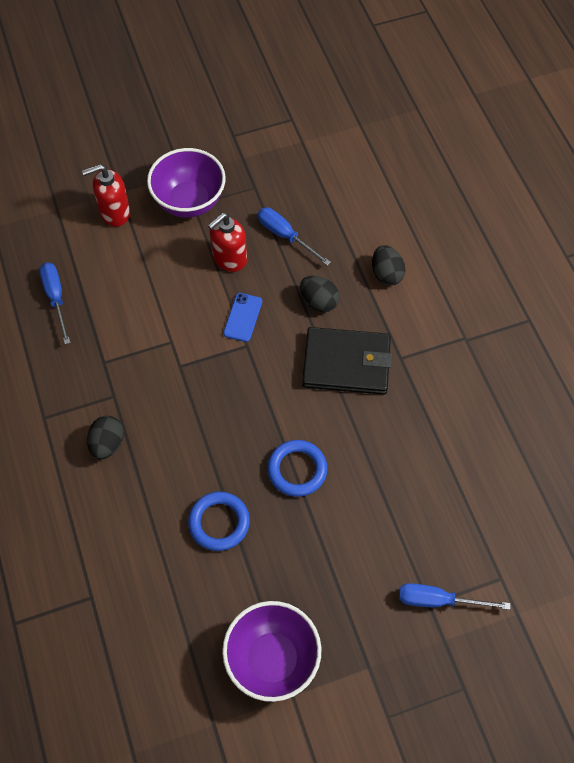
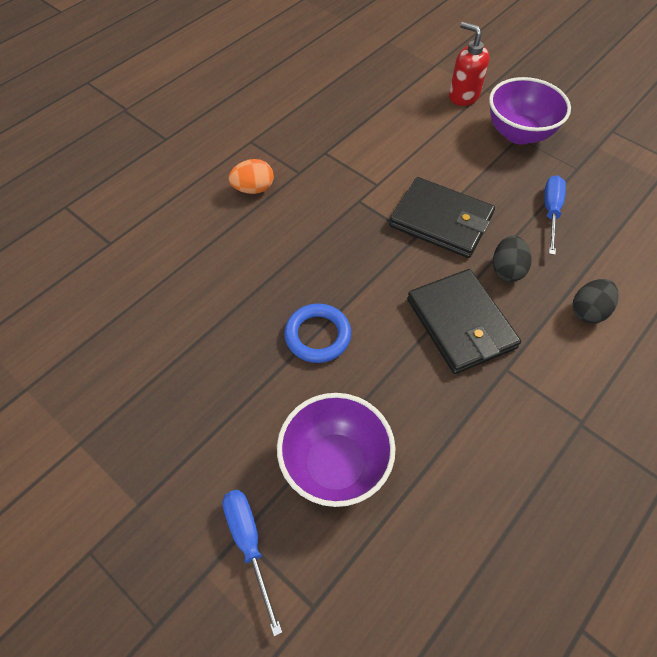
camera: 60 degrees right, 5 degrees down
blue screwdriver [39,262,70,344] -> none
black egg [87,415,124,459] -> orange egg [229,159,274,194]
blue ring [188,492,250,551] -> none
red soap dispenser [208,213,247,272] -> none
purple bowl [222,601,321,702] -> purple bowl moved to [277,393,396,507]
blue phone [223,293,262,342] -> black wallet [389,177,495,258]

